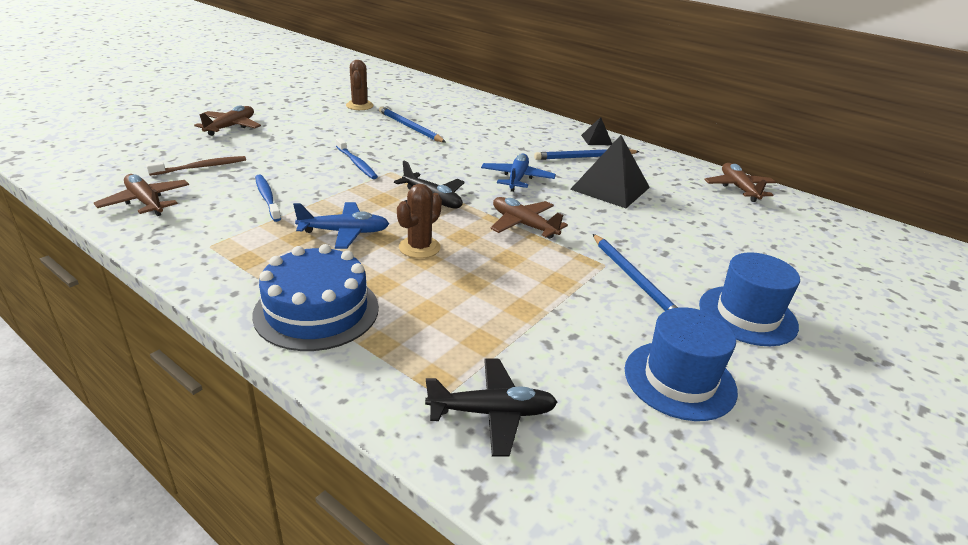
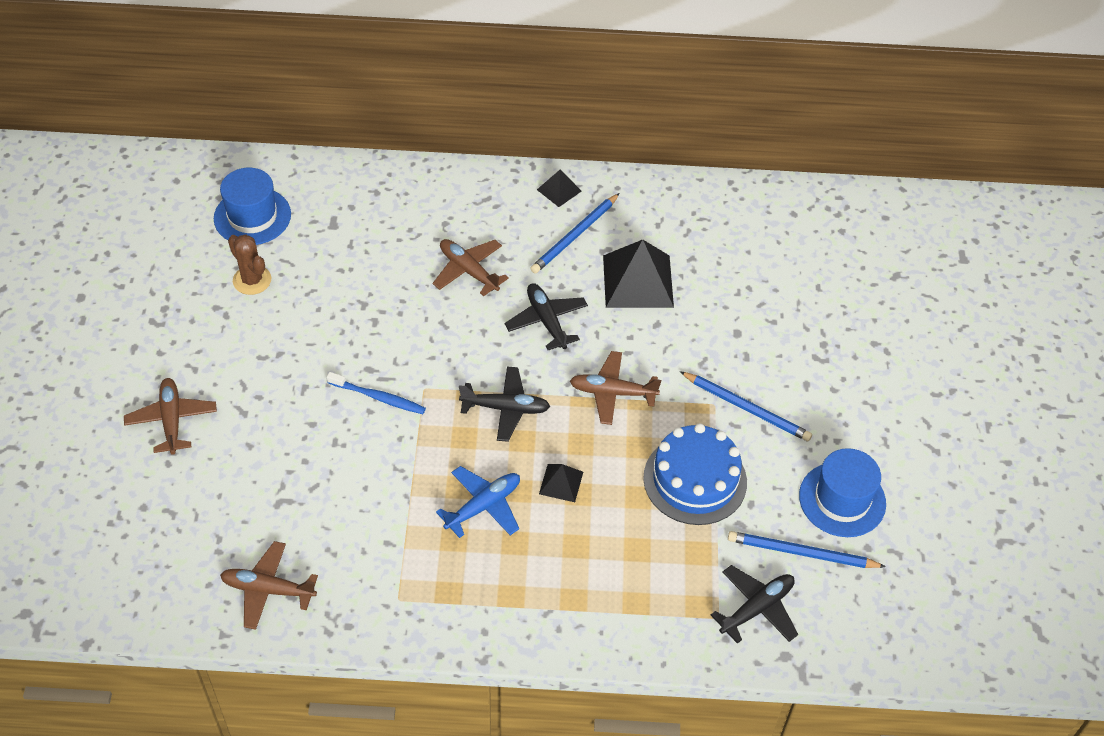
camera: 35 degrees left, 20 degrees up
brown toothbrush [146,156,246,176] -> none
blue cake [252,244,379,351] -> blue cake moved to [643,423,747,525]
blue toothbrush [255,175,281,222] -> none
blue pencil [379,106,445,142] -> blue pencil moved to [728,531,886,568]
brown cactus [397,184,442,258] -> black pyramid [539,464,583,502]
blue plane [481,154,556,192] -> black plane [505,283,588,350]
blue hat [699,252,800,346] -> blue hat moved to [214,168,291,245]
brown plane [704,163,776,202] -> brown plane moved to [433,239,509,296]

